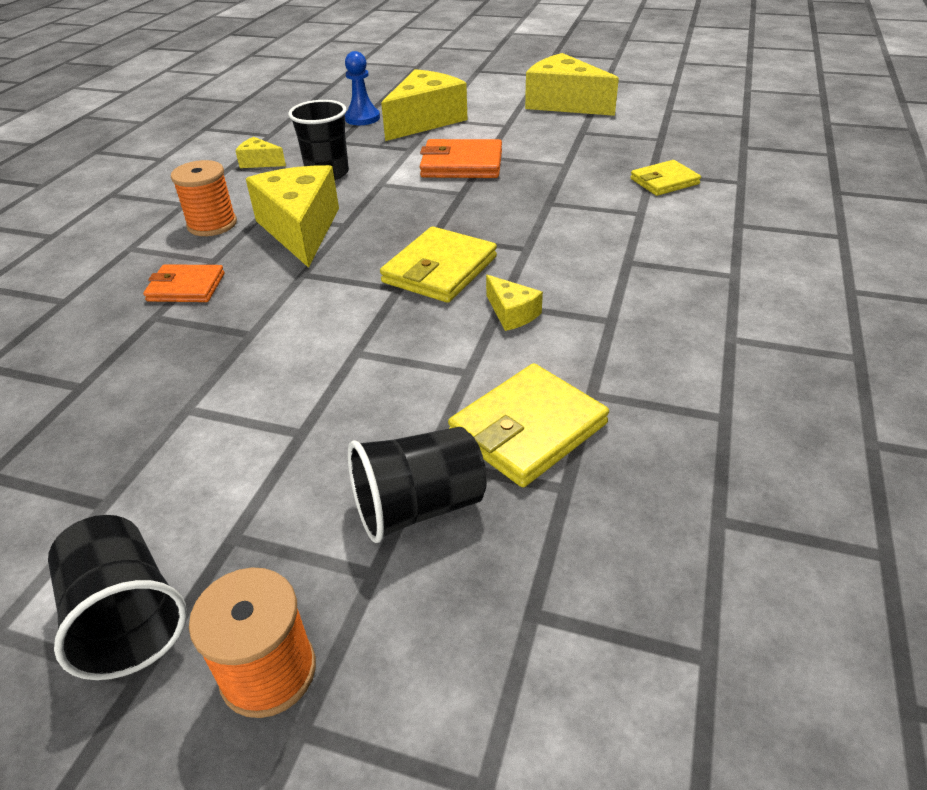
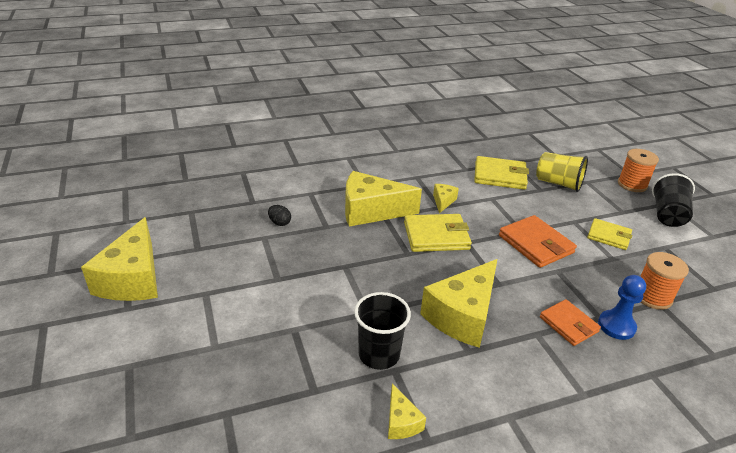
camera: 130 degrees left, 5 degrees down
orange spool [171,160,237,236] -> orange spool moved to [640,252,689,310]
blue pawn [345,51,380,125] -> blue pawn moved to [598,275,646,340]
black cup [348,427,487,543] -> yellow cup [536,152,588,192]
yellow cheese [381,69,467,141] -> yellow cheese moved to [345,171,422,227]
orange wallet [420,139,502,178] -> orange wallet moved to [499,215,577,268]
yellow wallet [630,160,701,196] -> yellow wallet moved to [587,218,632,250]
none -> black egg [268,205,291,226]

